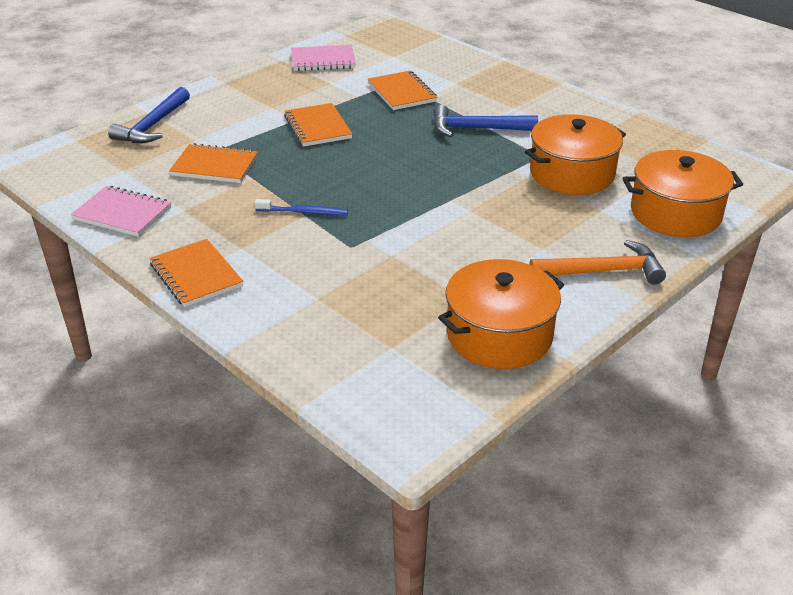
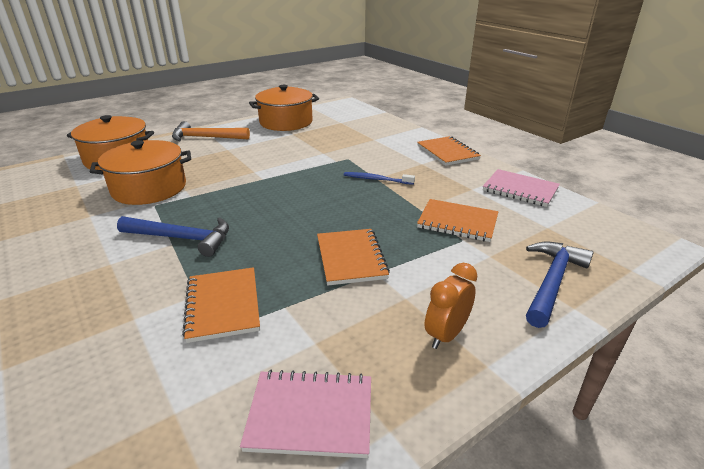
camera: 170 degrees left, 5 degrees down
none -> orange clock [424,263,477,349]

